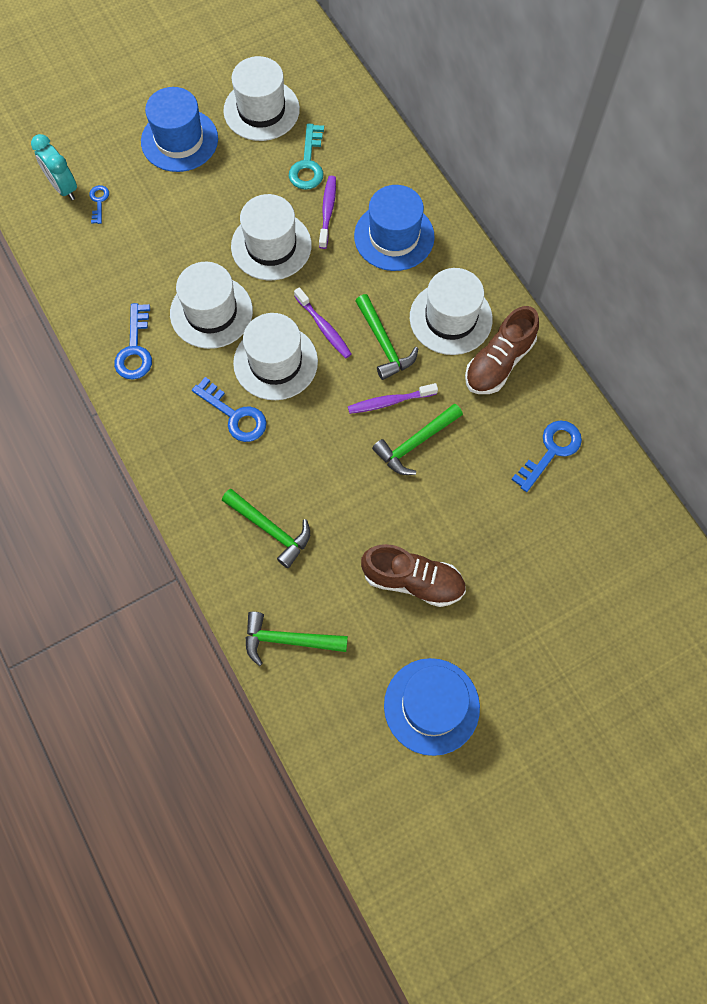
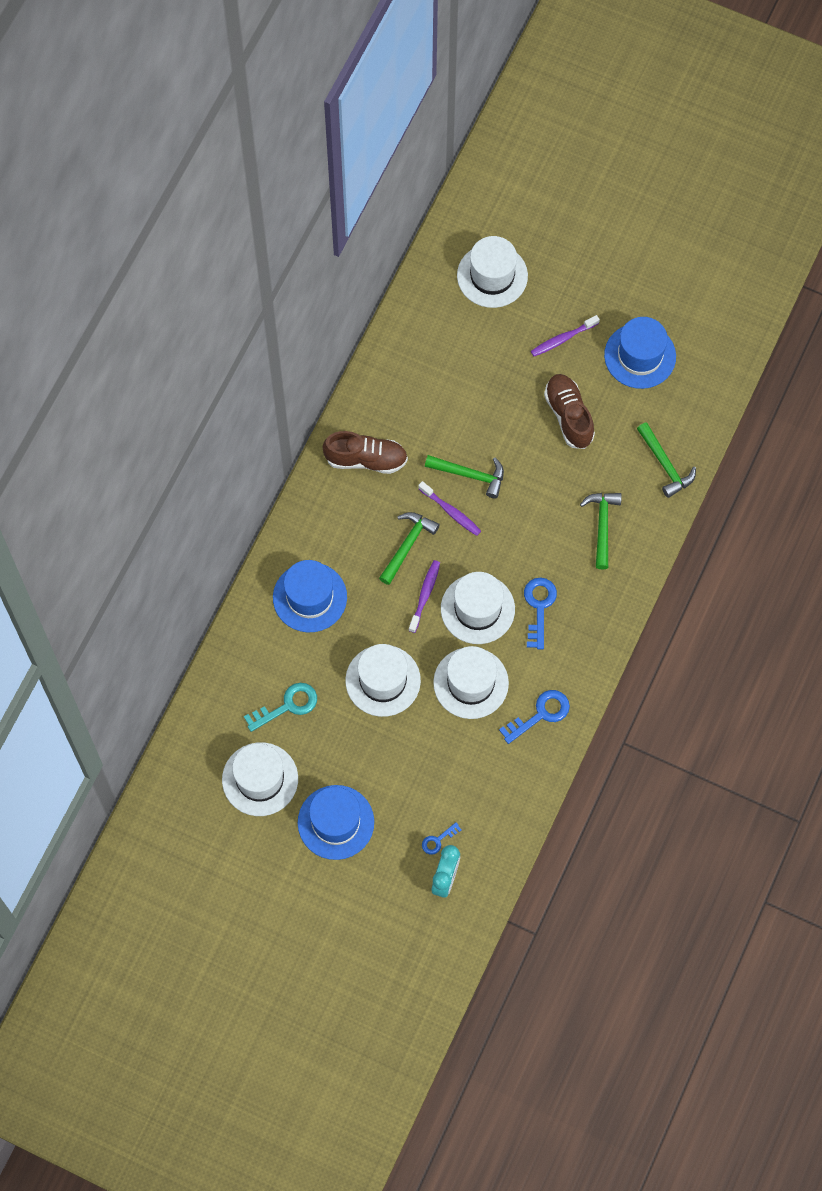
camera: 125 degrees left, 0 degrees up
purple toothbrush [319,176,336,249] -> purple toothbrush moved to [531,315,600,356]
white hat [410,268,493,355] -> white hat moved to [457,236,528,308]
blue key [511,421,582,492] -> none

